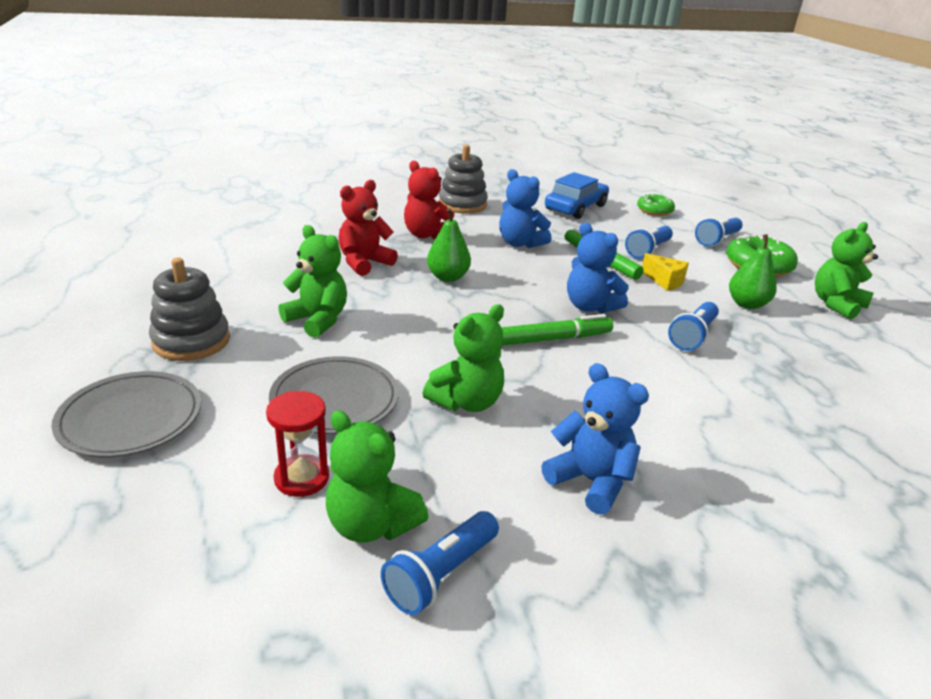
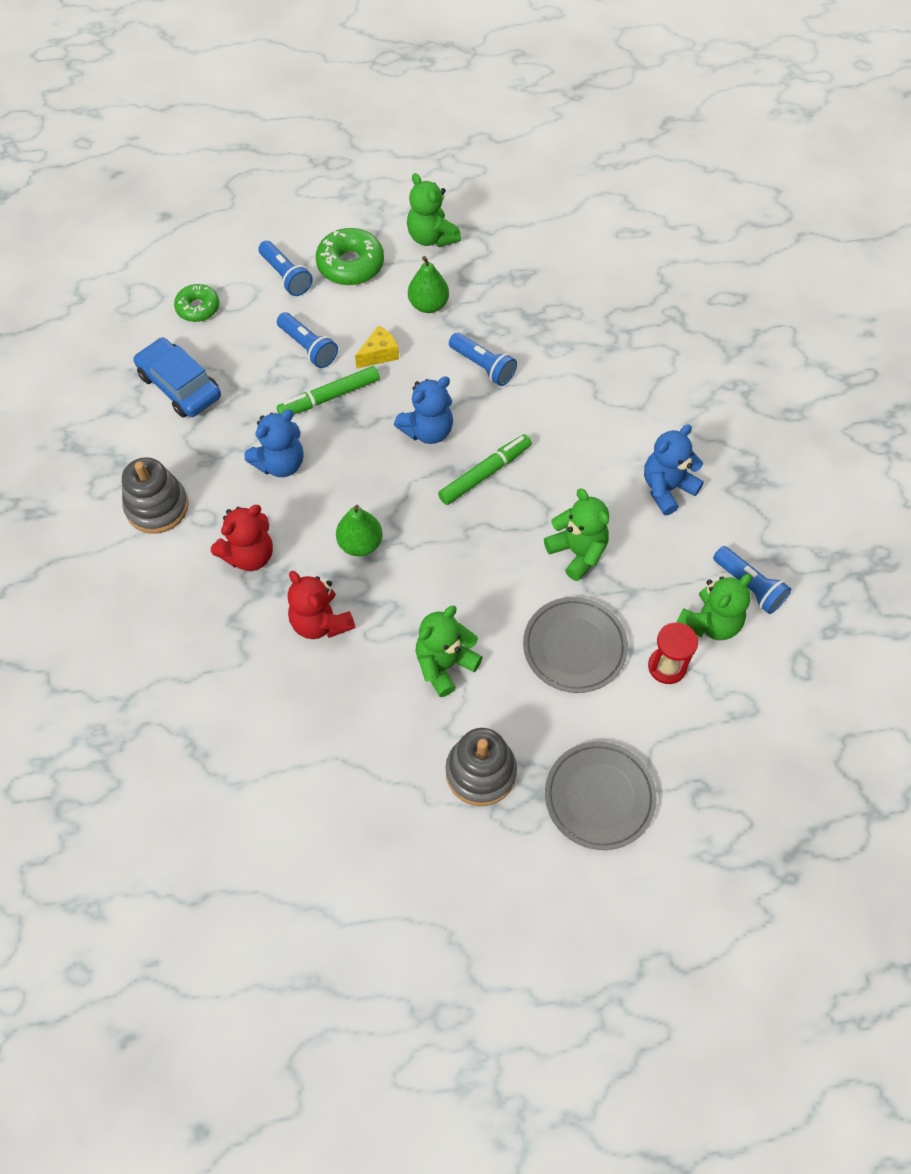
camera: 80 degrees left, 30 degrees up
green marker [501,314,613,346] -> green marker turned 60 degrees clockwise [438,434,532,505]

